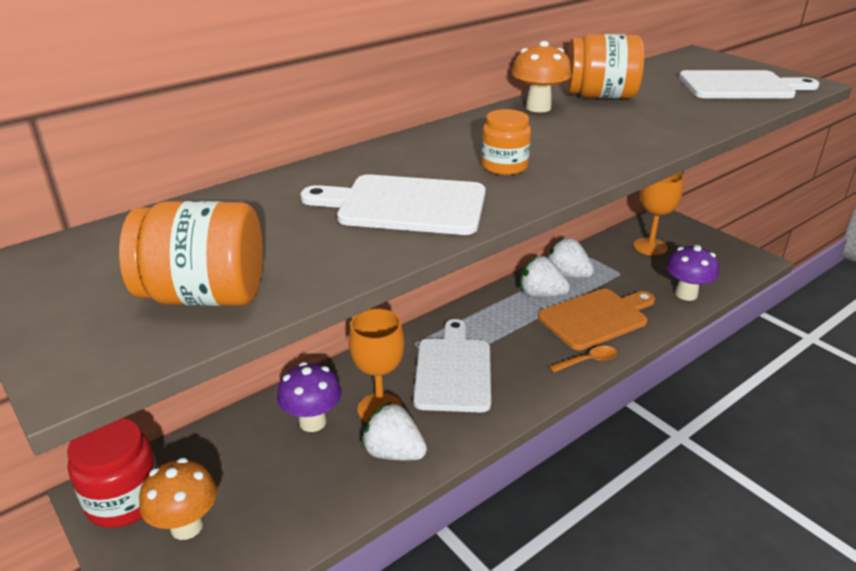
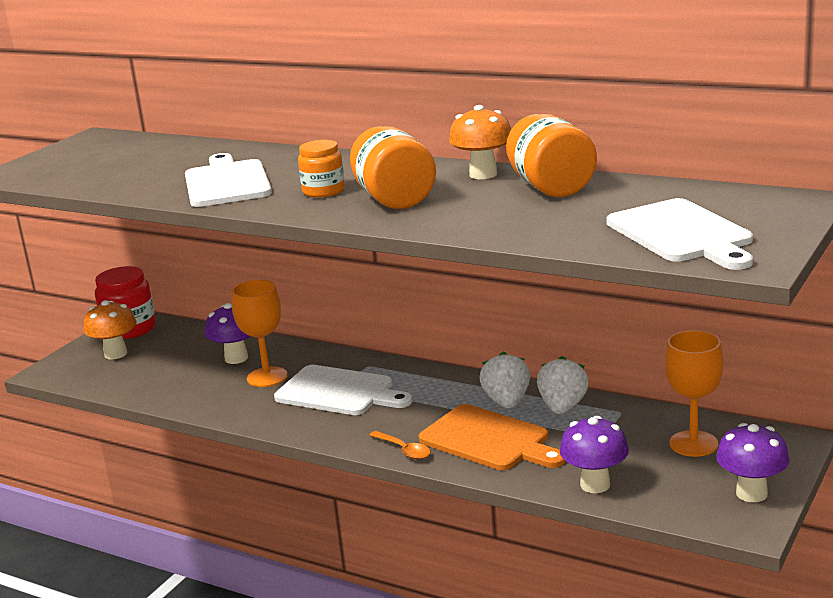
camera: 70 degrees right, 10 degrees down
orange jar [119,201,263,306] -> orange jar moved to [350,126,436,209]
white strawberry [361,402,427,460] -> none
white cutting board [413,319,491,412] -> white cutting board turned 45 degrees clockwise [274,365,413,415]
none -> purple mushroom [716,423,790,502]

